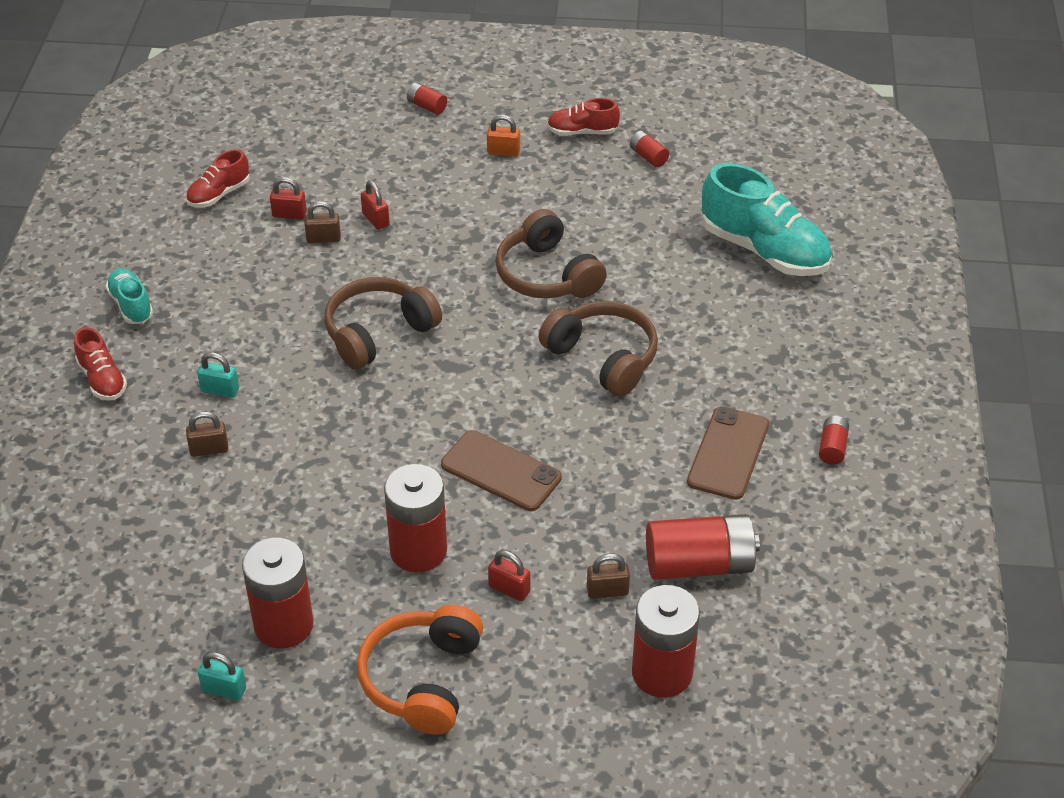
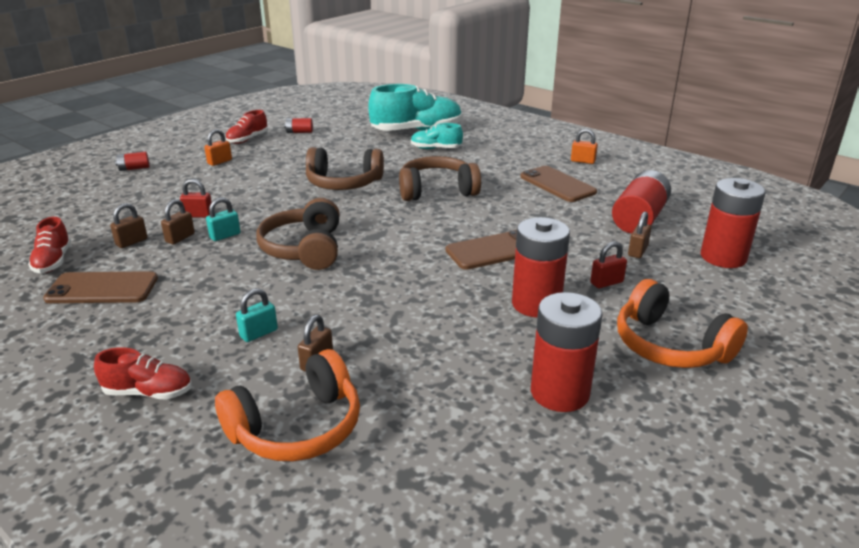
camera: 55 degrees left, 15 degrees down
turquoise shoe [105,268,153,324] -> turquoise shoe moved to [411,123,463,149]
turquoise padlock [198,652,246,700] -> turquoise padlock moved to [206,197,240,241]
red padlock [270,177,307,220] -> brown padlock [110,203,148,248]
red battery [819,416,849,464] -> orange padlock [571,129,598,164]
none -> brown phone [43,271,158,303]
none -> orange headphones [215,349,360,461]

